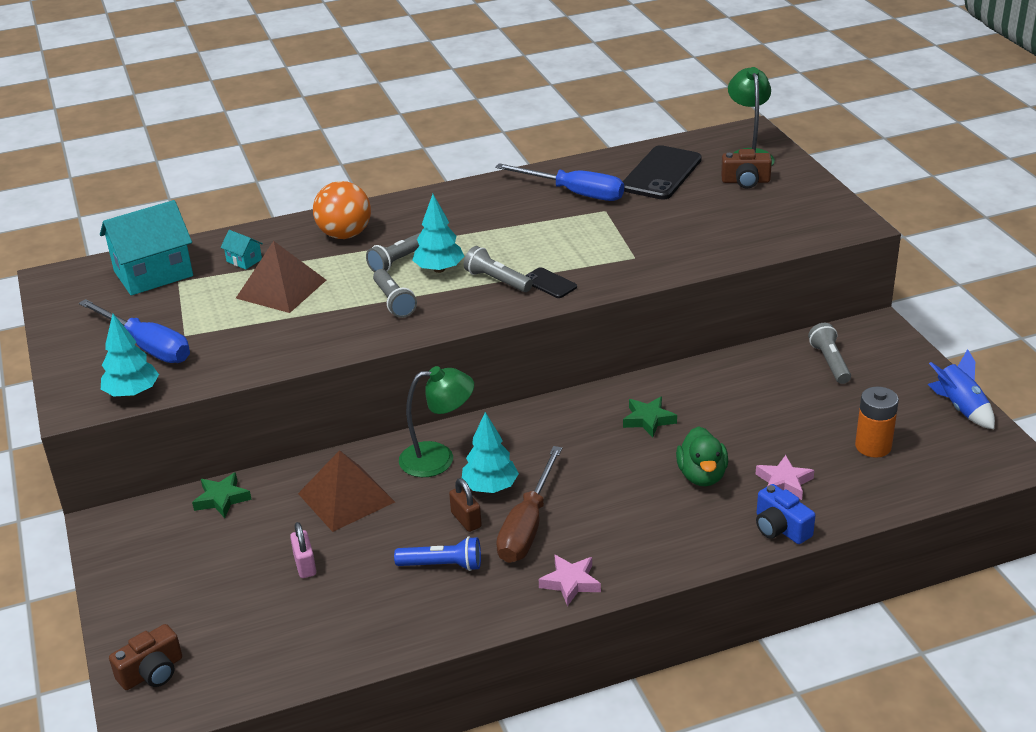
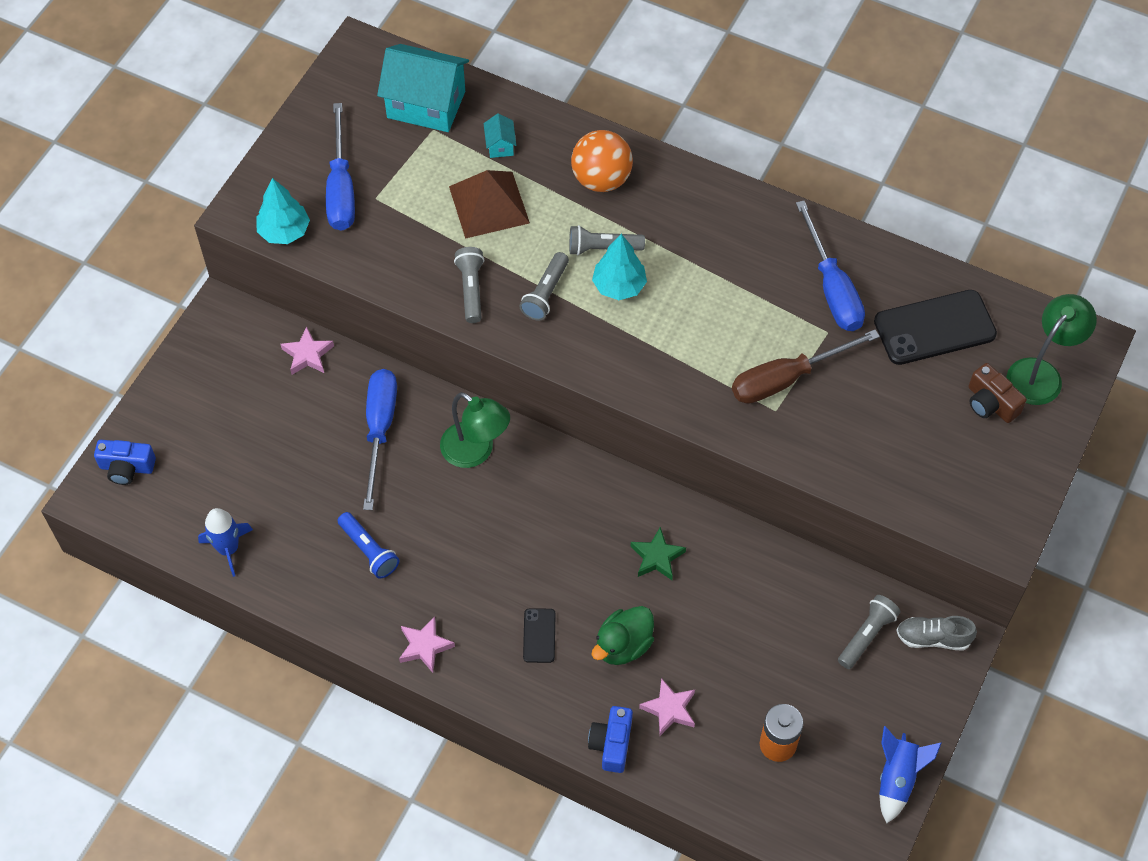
camera: 45 degrees right, 25 degrees up
brown camera [109,624,182,690] -> blue camera [94,440,156,485]
green star [192,472,252,518] -> pink star [281,327,334,375]
pink padlock [290,522,316,578] -> none
brown pyramid [298,450,395,532] -> blue screwdriver [363,369,397,510]
brown padlock [449,478,482,532] -> none
turquoise tree [462,412,519,493] -> none
grey flashlight [464,246,533,292] -> grey flashlight moved to [454,247,484,323]
brown screwdriver [496,446,562,563] -> brown screwdriver moved to [732,330,880,404]
black phone [525,267,577,298] -> black phone moved to [523,608,555,663]
none -> blue rocket [198,508,253,577]
none -> grey shoe [896,616,977,651]

